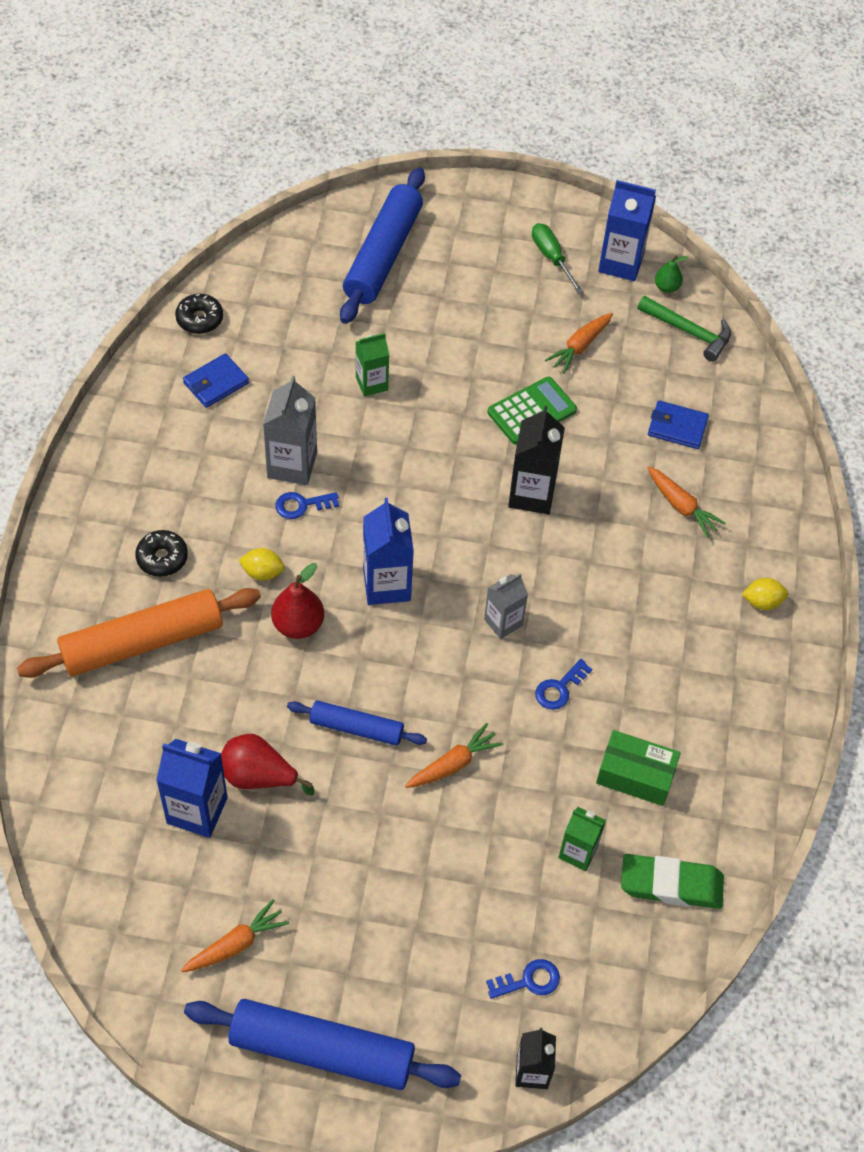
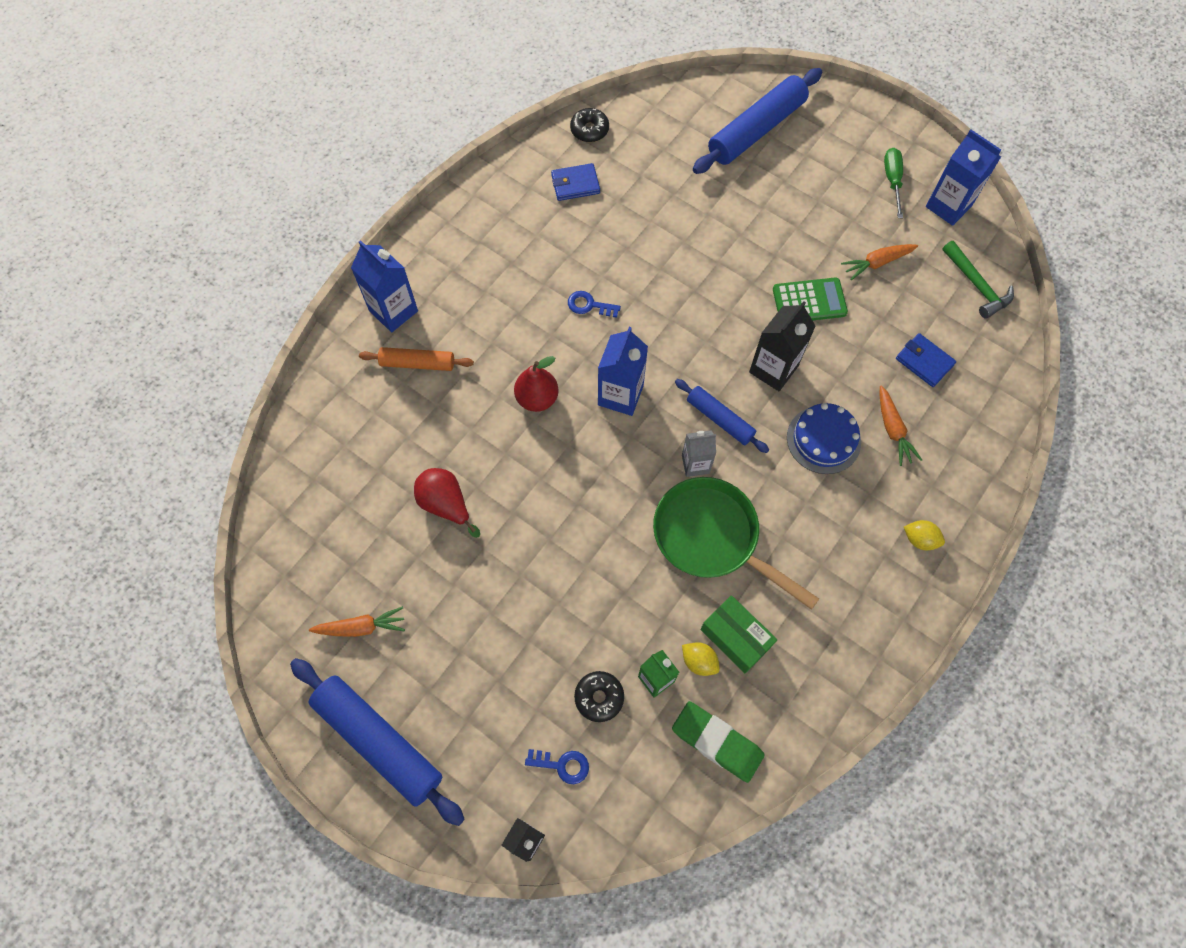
camera: 30 degrees right, 10 degrees up
orange rolling pin [17,588,261,678] -> orange rolling pin [359,347,474,371], size x0.57
black donut [135,530,188,577] -> black donut moved to [574,671,624,722]
blue carton [156,739,228,838] -> blue carton moved to [351,240,418,332]
yellow lemon [239,548,285,581] -> yellow lemon moved to [682,642,720,676]
grey carton [263,376,317,485] -> none
blue rolling pin [287,700,427,746] -> blue rolling pin moved to [675,379,769,453]
green carton [356,333,389,397] -> none
orange carrot [405,723,503,788] -> none
blue key [535,659,592,710] -> green pan [653,477,819,610]
green pear [655,255,688,293] -> none
none -> blue cake [787,403,861,474]

